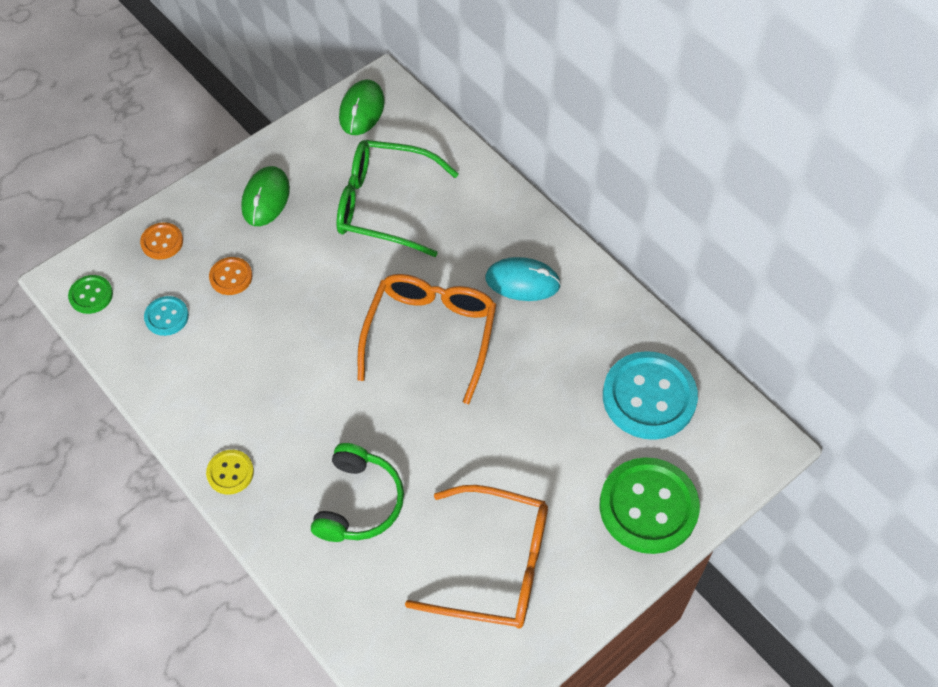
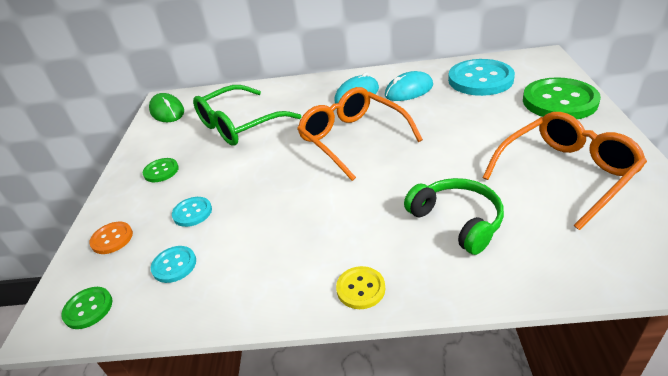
camera: 45 degrees left, 20 degrees down
orange button [209,257,252,295] -> turquoise button [172,197,212,227]
green mouse [241,166,290,226] -> green button [143,158,179,182]
none -> turquoise mouse [385,71,433,101]

